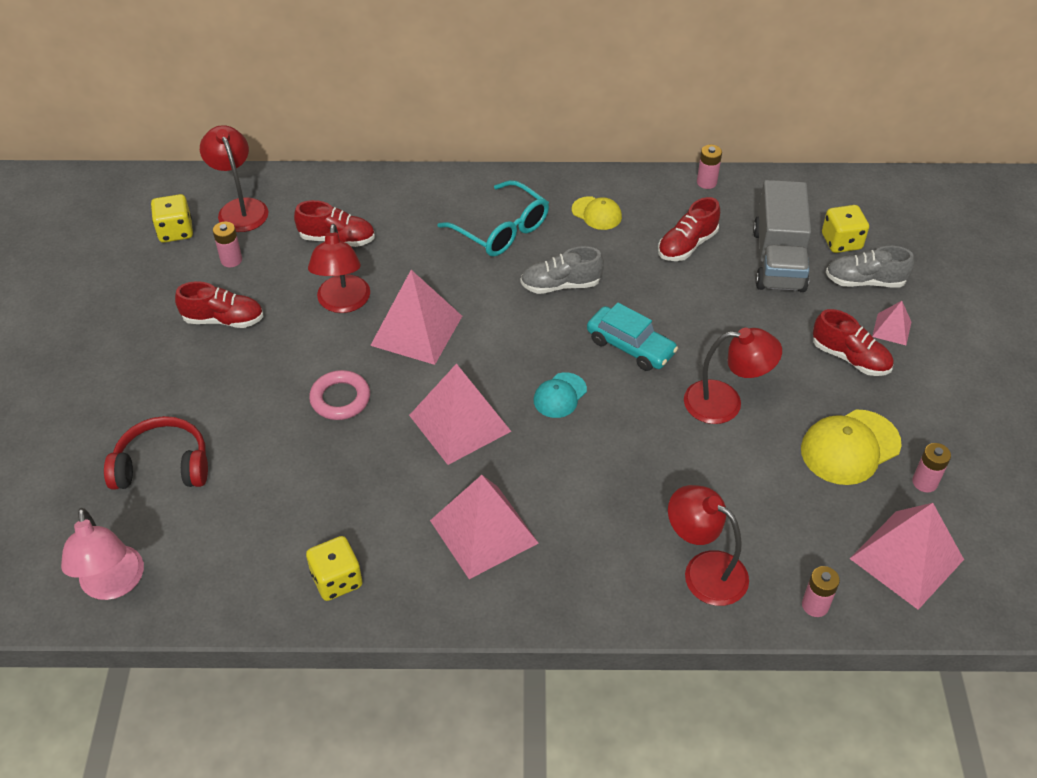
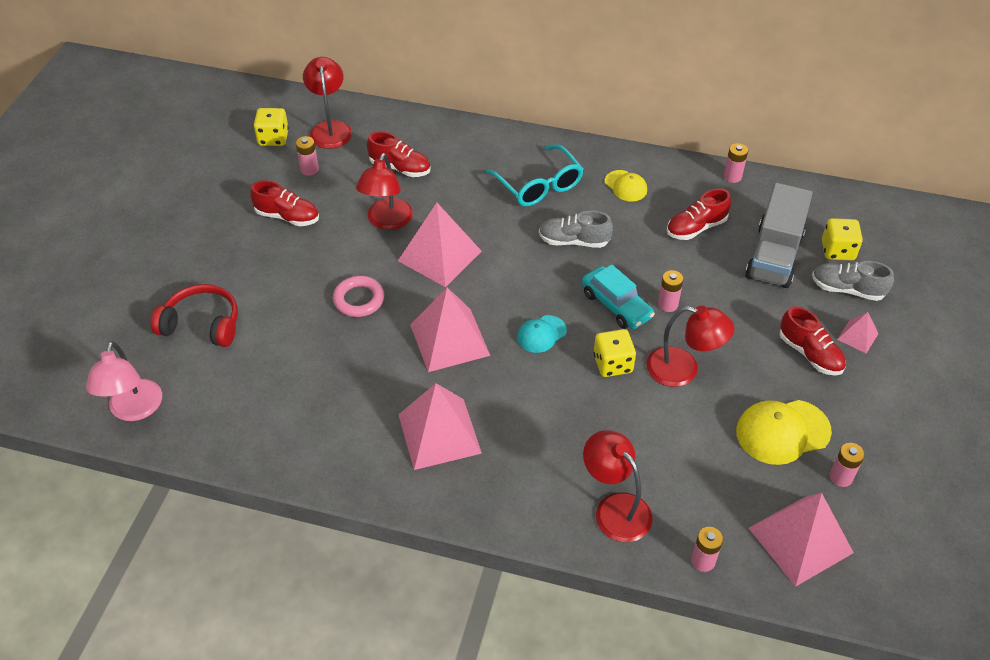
camera: 15 degrees right, 0 degrees up
yellow dice [306,536,362,601] -> yellow dice moved to [594,329,636,377]
none -> pink battery [658,270,683,312]

